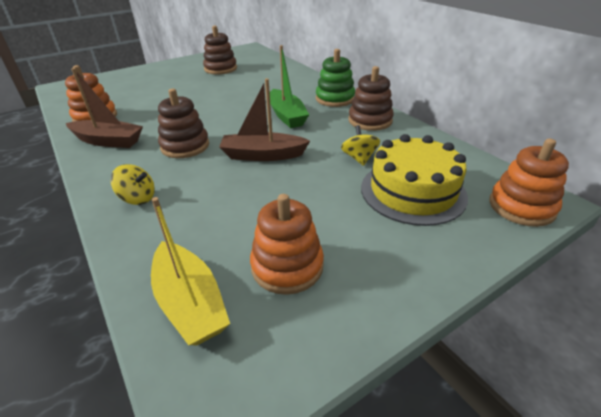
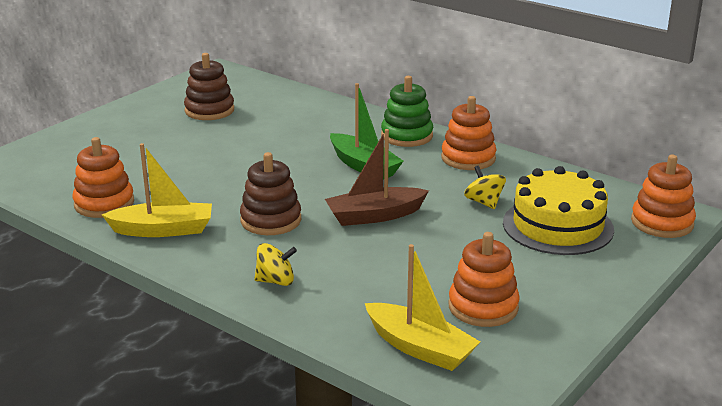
camera: 20 degrees left, 10 degrees down
brown boat [66,68,143,148] -> yellow boat [102,143,212,237]
brown stacking toy [349,66,394,131] -> orange stacking toy [441,96,496,170]

